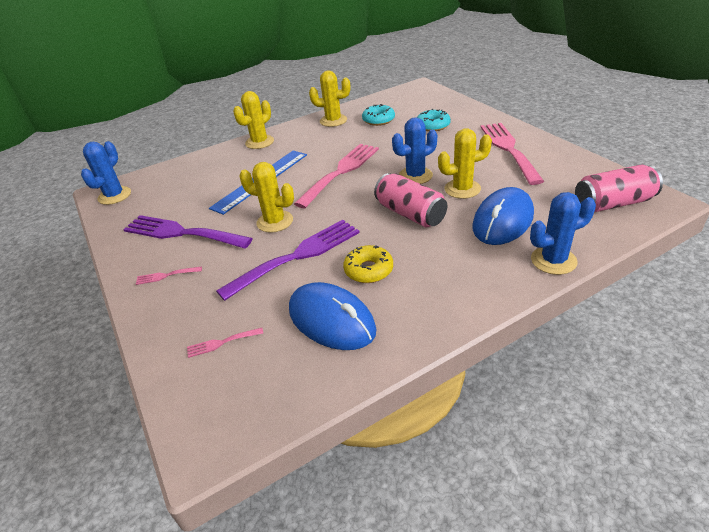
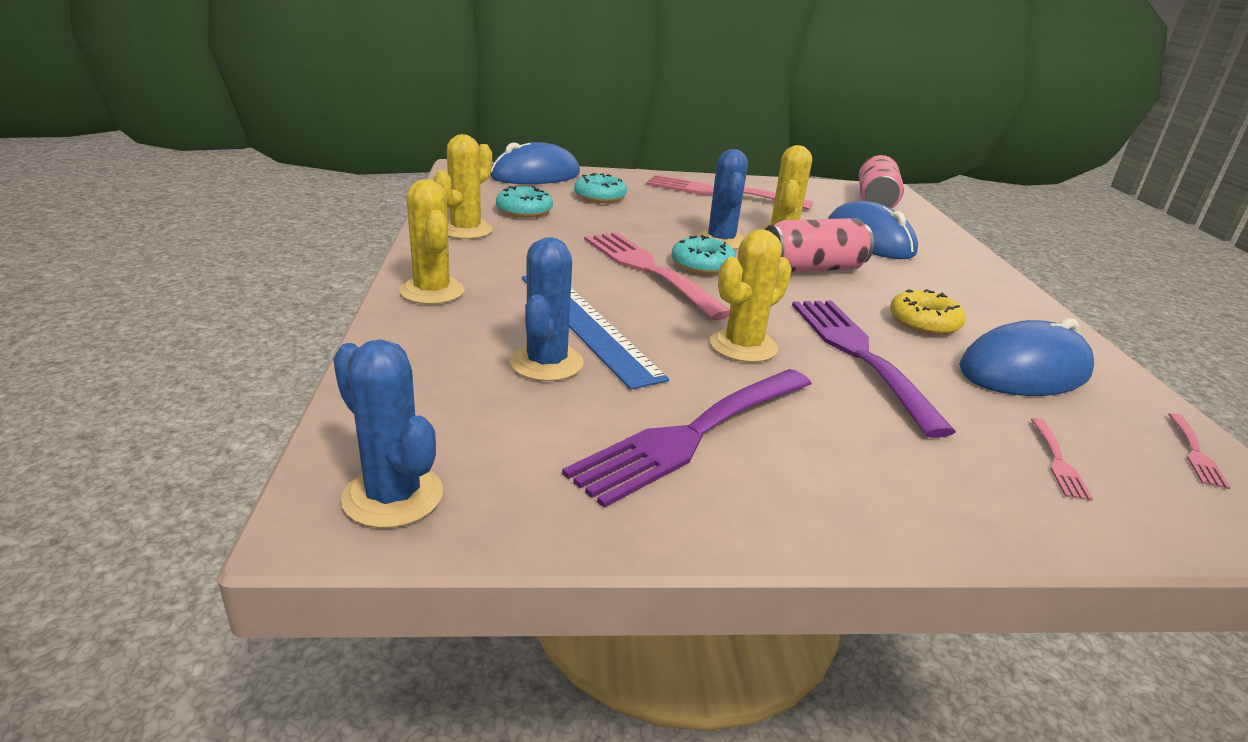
camera: 70 degrees left, 10 degrees down
pink fork [136,266,202,285] -> pink fork moved to [1168,413,1230,489]
blue cactus [530,192,596,275] -> blue cactus moved to [510,237,584,381]
none -> blue mouse [490,142,580,184]
none -> turquoise donut [671,235,736,275]

